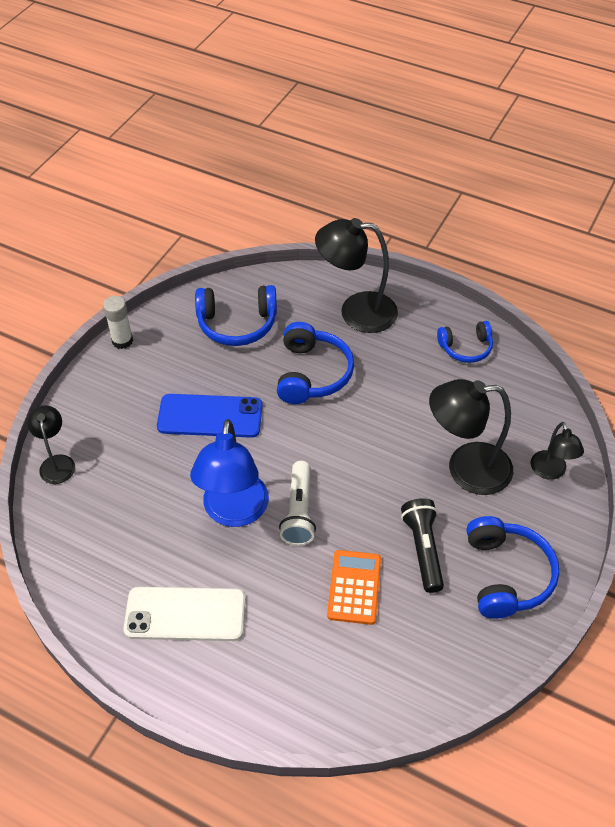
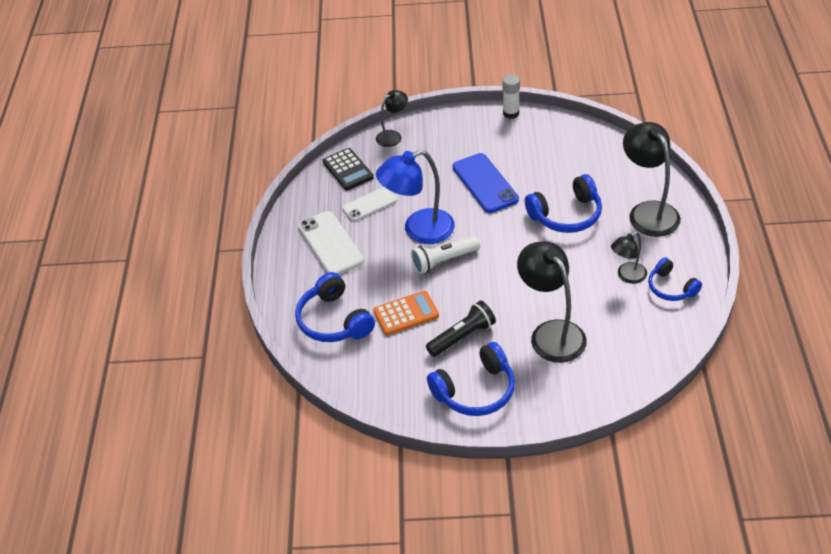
camera: 65 degrees right, 5 degrees down
blue headphones [195,285,277,346] -> blue headphones moved to [295,272,375,342]
black lamp [531,422,584,480] -> black lamp moved to [611,232,647,284]
none -> black calculator [323,148,374,190]
none -> white phone [342,187,398,221]

